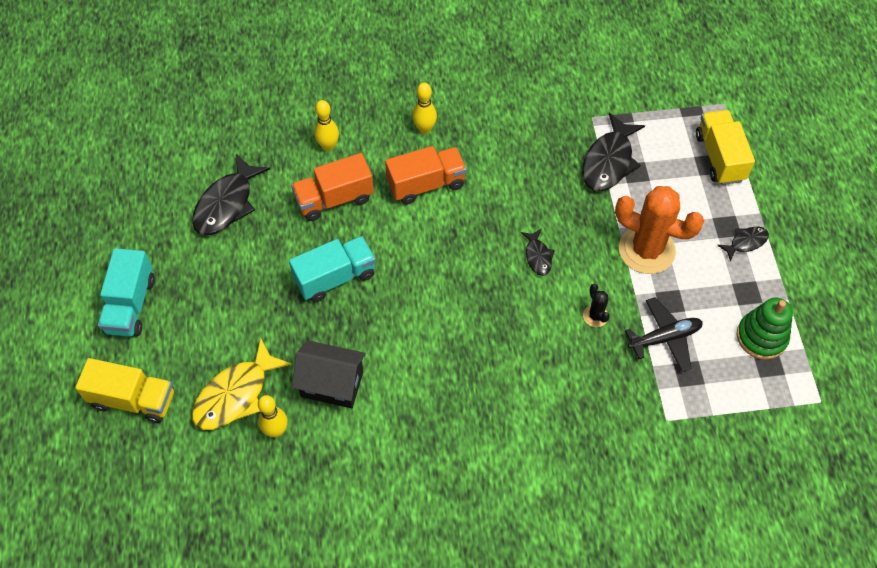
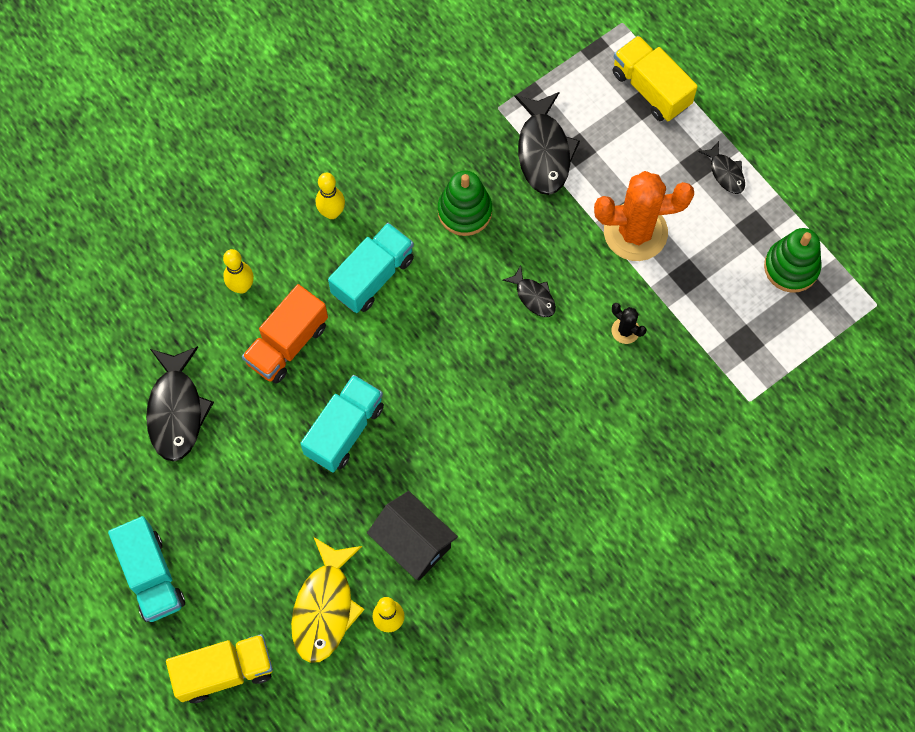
camera: 30 degrees left, 10 degrees up
black house [292,340,366,408] -> black house turned 60 degrees clockwise [367,491,458,580]
orange truck [385,146,467,205] -> turquoise truck [328,223,414,313]
black plane [625,297,703,372] -> none
black fish [717,227,769,262] -> black fish turned 120 degrees clockwise [698,141,745,194]
none -> green stacking toy [438,171,492,236]

